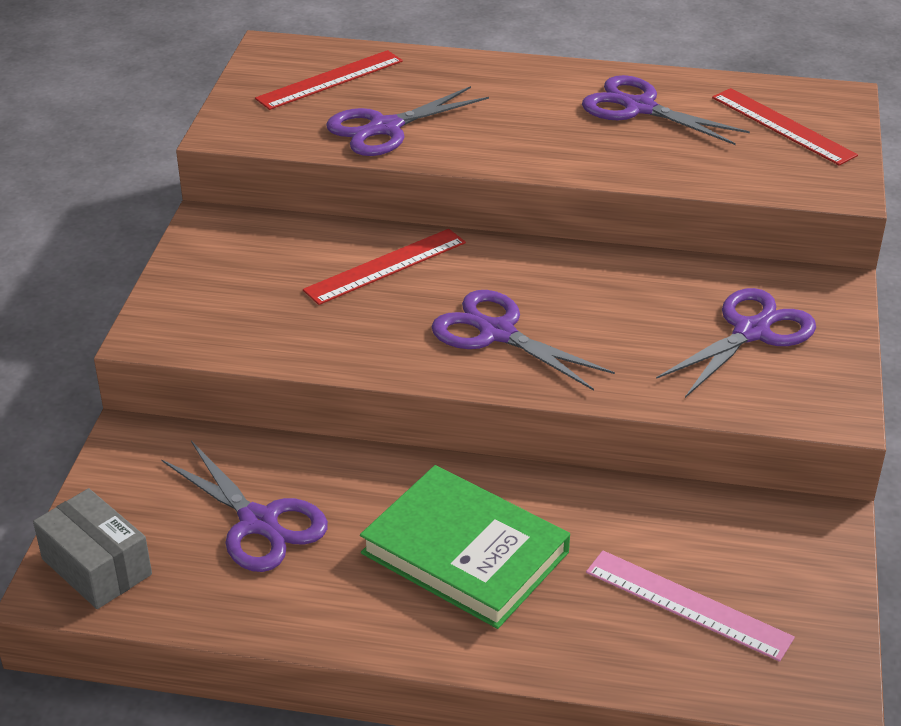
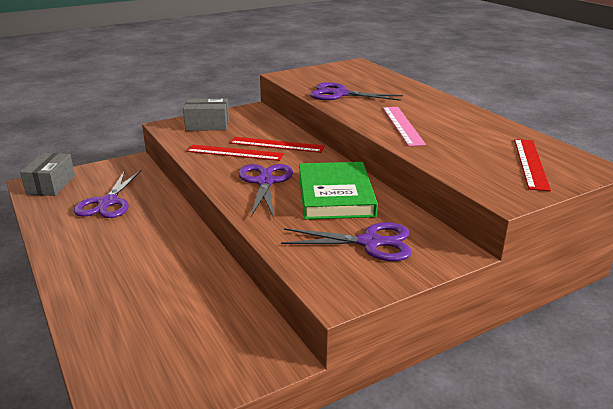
camera: 50 degrees right, 10 degrees down
red ruler [255,50,403,110] -> red ruler moved to [186,145,284,161]
green book [360,465,570,629] -> green book moved to [299,162,378,220]
purple scissors [582,75,750,145] -> none
pink ruler [586,551,795,662] -> pink ruler moved to [383,107,426,146]
none -> grey box [183,98,229,131]

